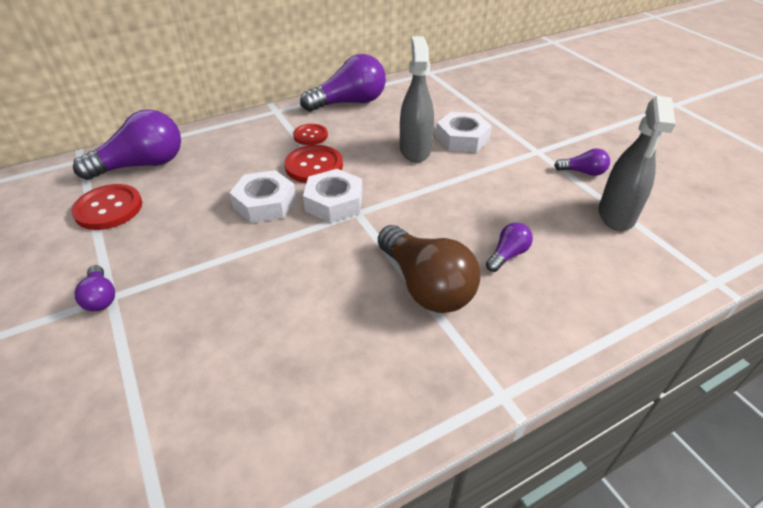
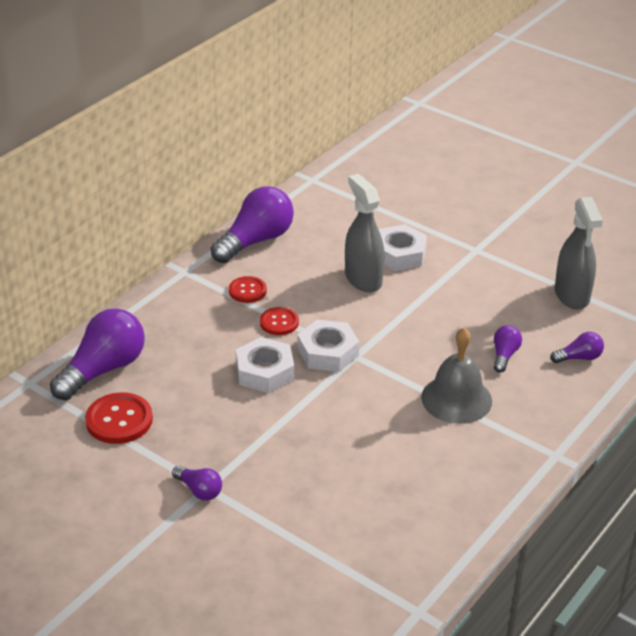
camera: 25 degrees left, 5 degrees down
red button [284,145,343,183] -> red button [260,307,299,335], size x0.64
brown light bulb [378,225,481,313] -> grey bell [421,328,492,424]
purple light bulb [554,148,610,176] -> purple light bulb moved to [551,332,604,363]

